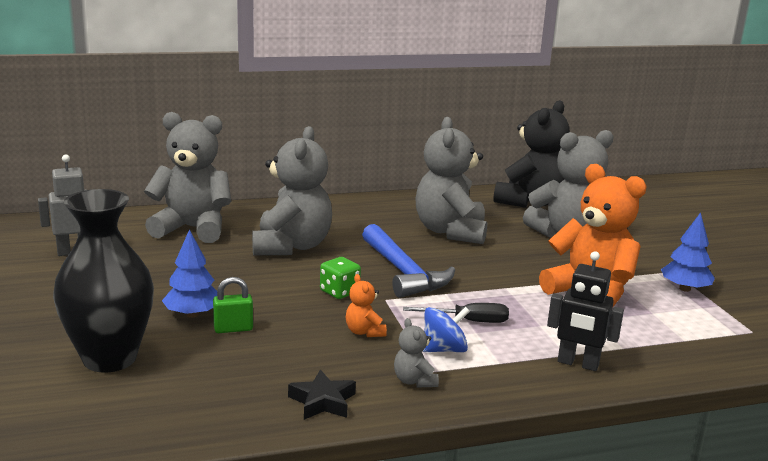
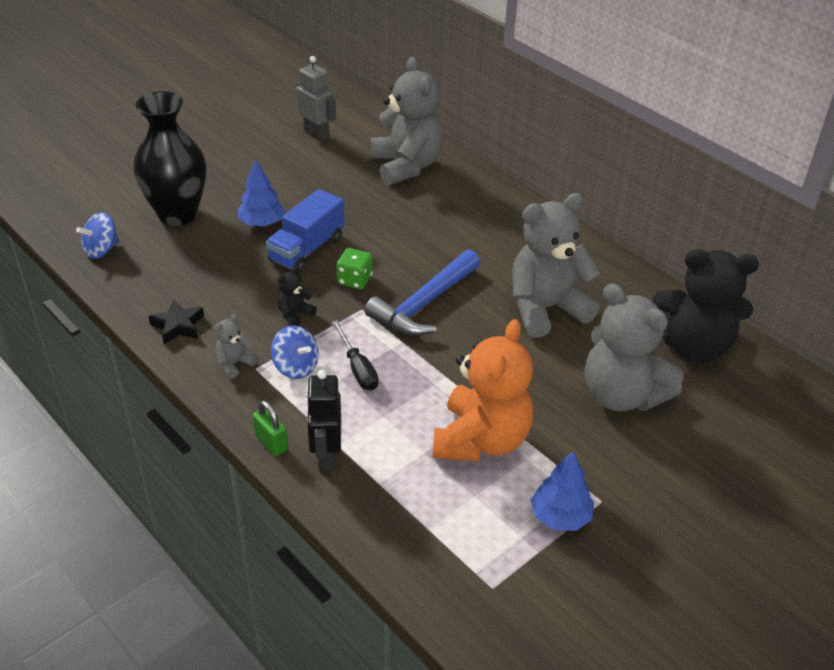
camera: 65 degrees right, 20 degrees up
green padlock [213,277,253,333] -> green padlock moved to [252,400,288,456]
grey teddy bear [252,126,332,255] -> none
orange teddy bear [346,274,387,337] -> black teddy bear [277,266,317,326]
none -> blue spinning top [76,212,119,259]
none -> blue truck [266,189,344,273]

